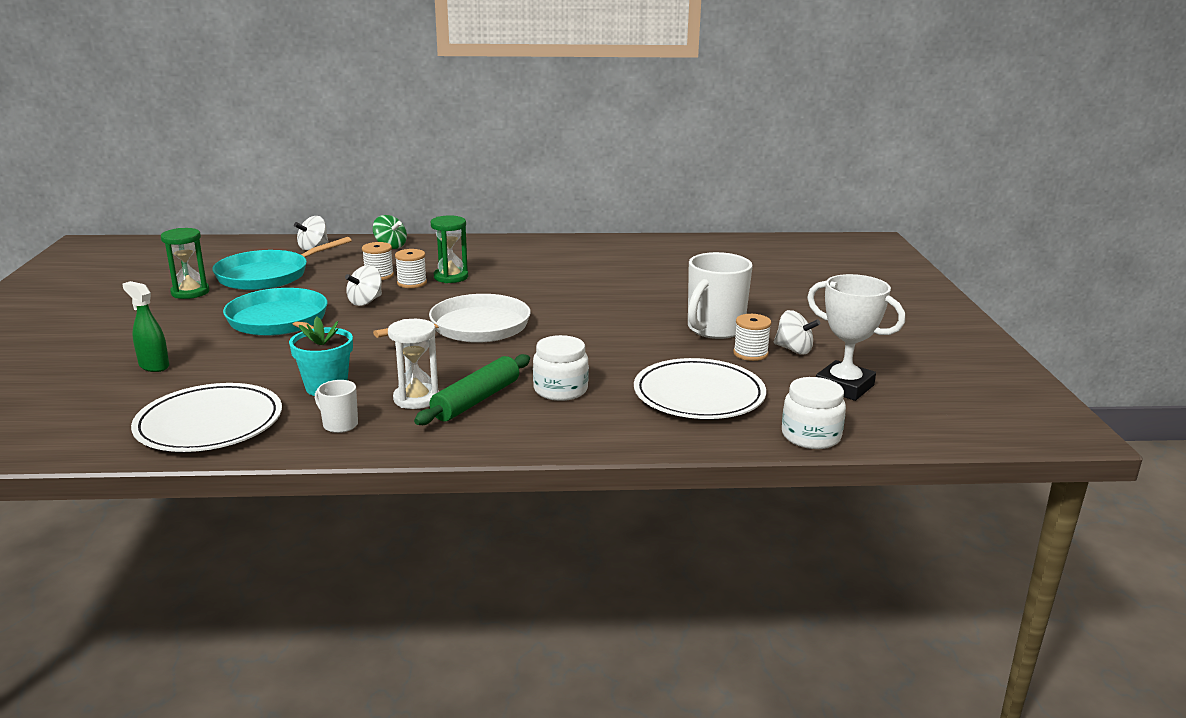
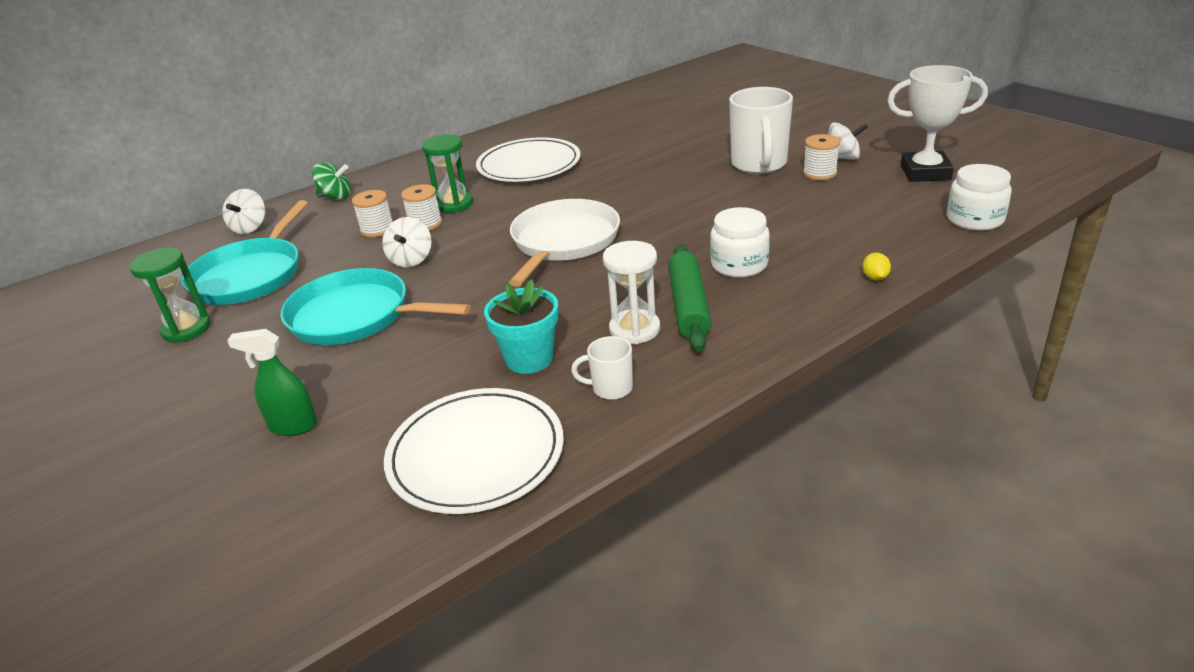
camera: 30 degrees left, 10 degrees up
white plate [634,358,766,419] -> white plate moved to [476,138,581,182]
none -> yellow lemon [862,253,891,281]

